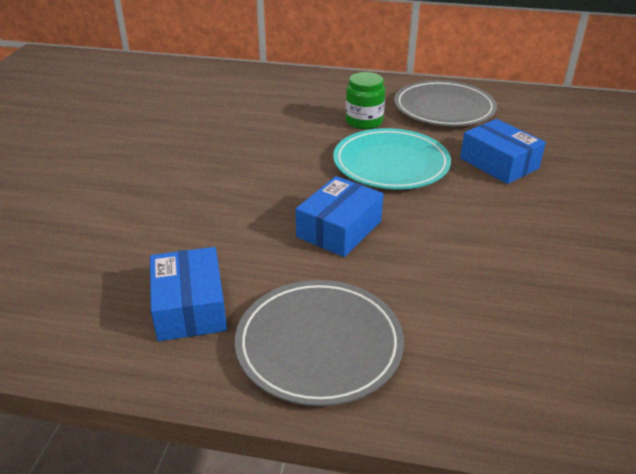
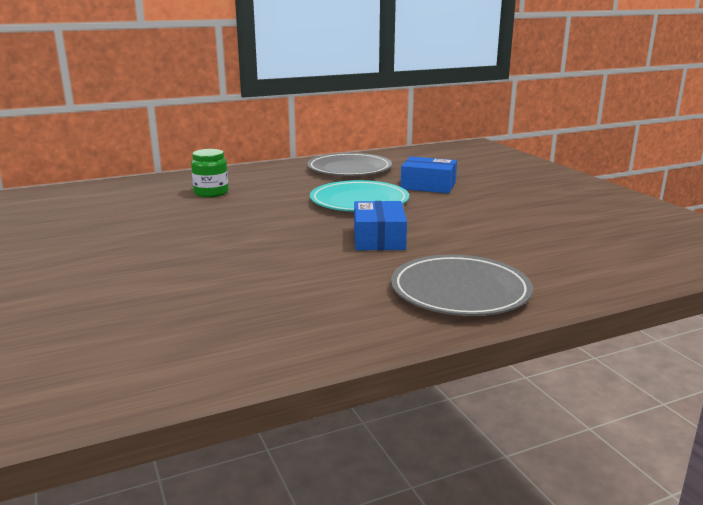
camera: 35 degrees left, 15 degrees down
blue box [150,247,227,341] -> none
green jar [346,72,385,129] -> green jar moved to [191,149,229,197]

